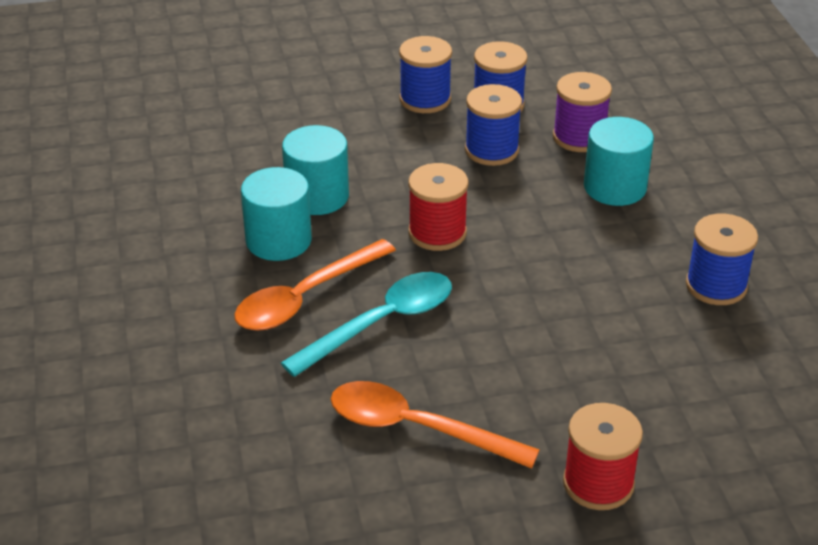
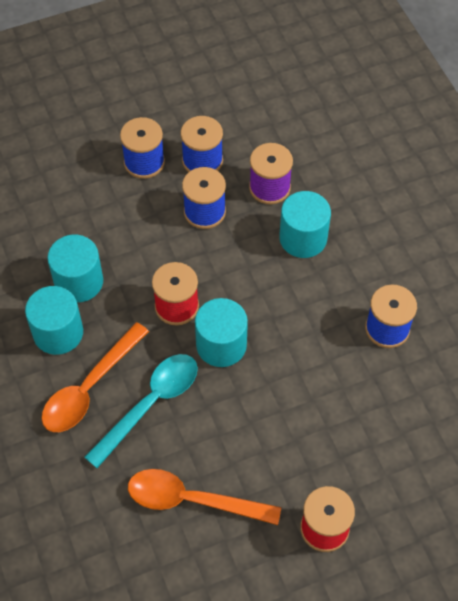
camera: 10 degrees left, 20 degrees up
none -> turquoise cylinder [195,298,248,367]

